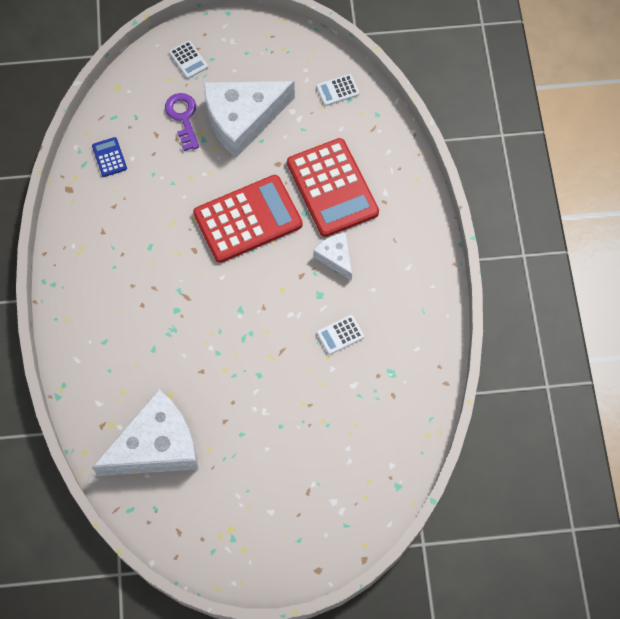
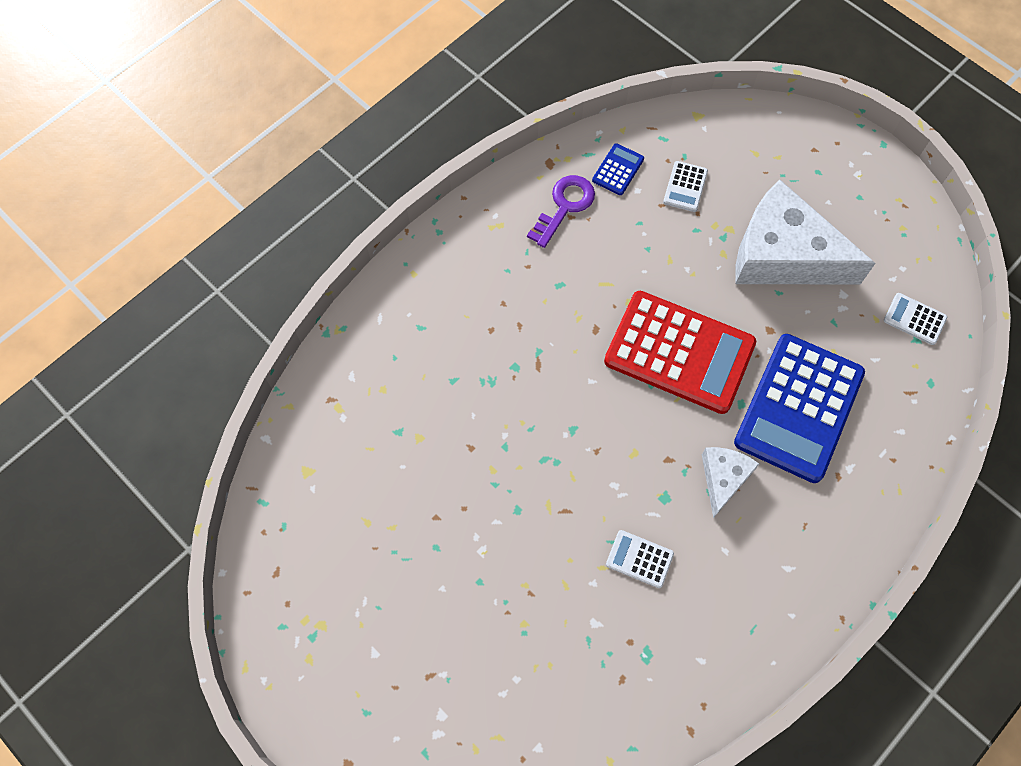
camera: 50 degrees right, 0 degrees up
white cheese [92,389,198,476] -> none
purple key [165,93,199,151] -> purple key moved to [527,175,595,248]
white calculator [169,40,208,79] -> white calculator moved to [663,161,708,212]
red calculator [287,138,379,237] -> blue calculator [734,334,865,483]

